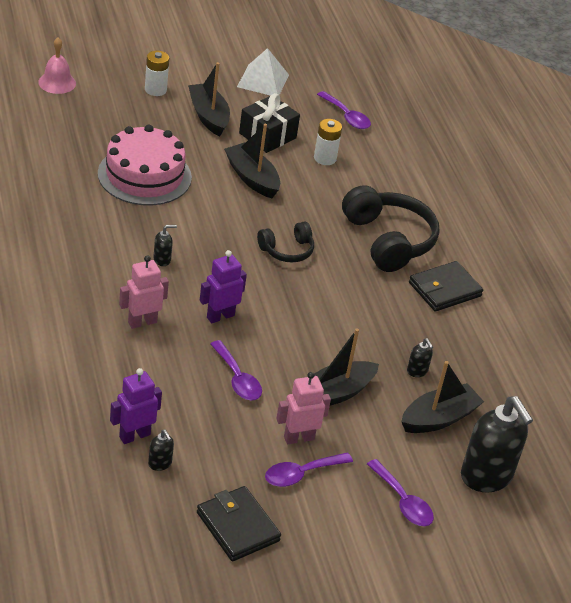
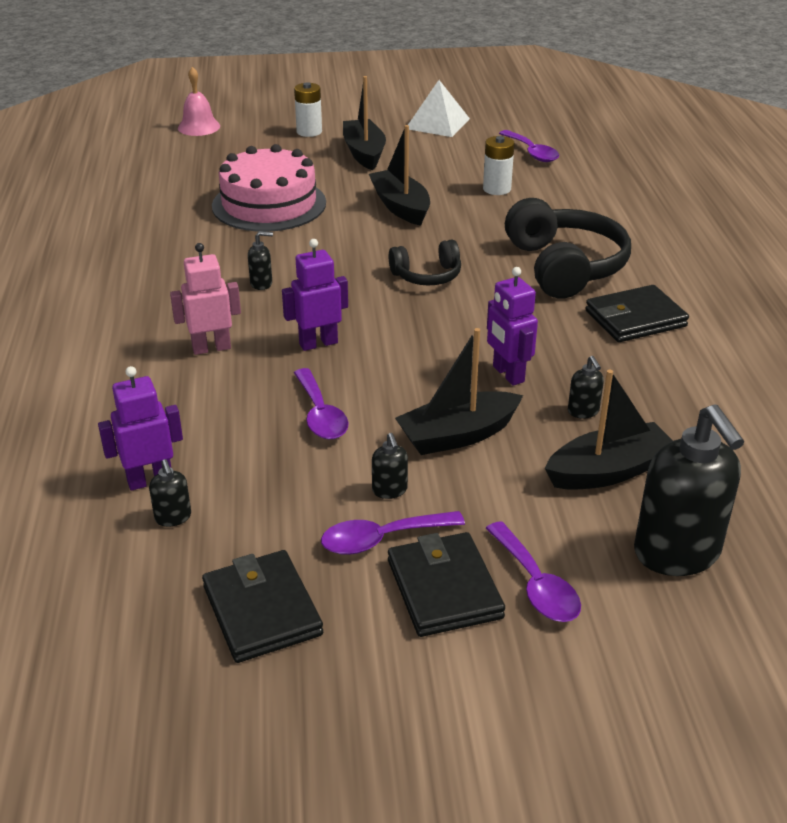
camera: 15 degrees right, 5 degrees down
black gift [239,93,300,153] -> none
pink robot [276,372,331,444] -> black soap dispenser [372,433,408,499]
none -> black wallet [388,532,505,637]
none -> purple robot [487,267,538,386]

